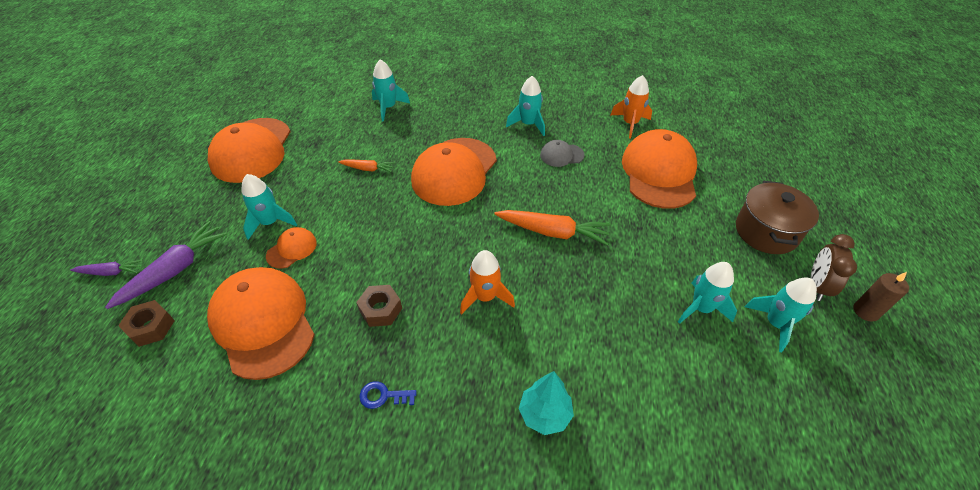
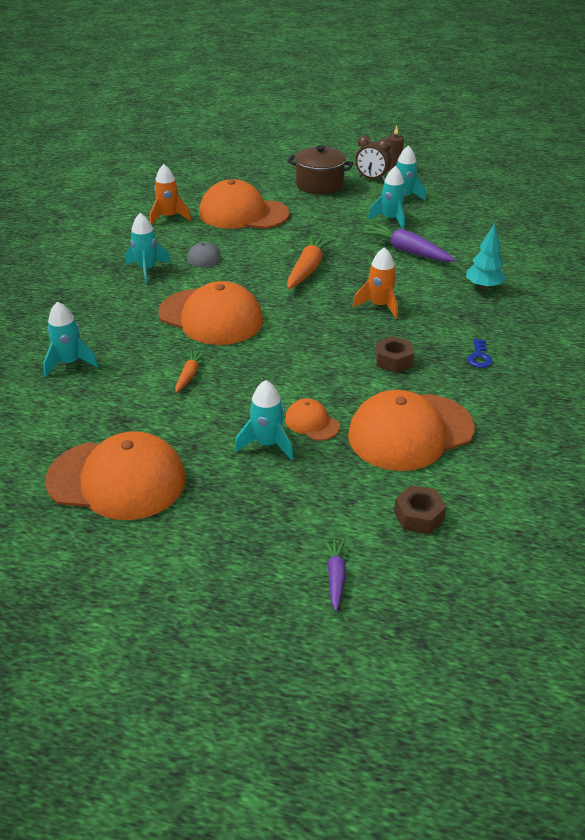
camera: 85 degrees left, 10 degrees down
purple carrot [105,221,227,309] -> purple carrot moved to [362,223,455,262]

